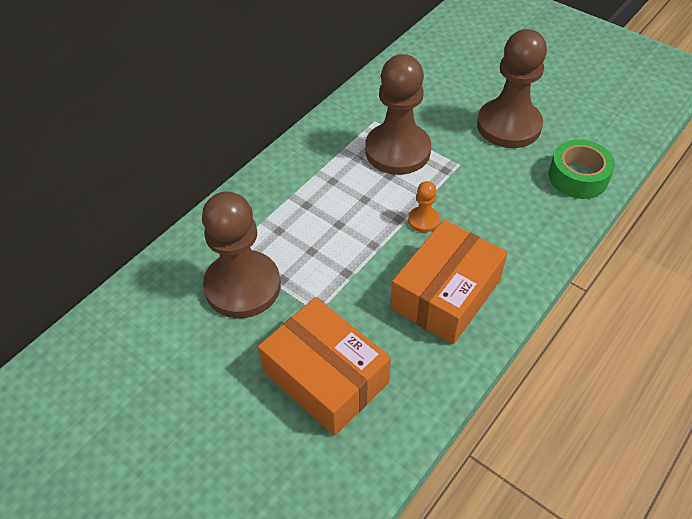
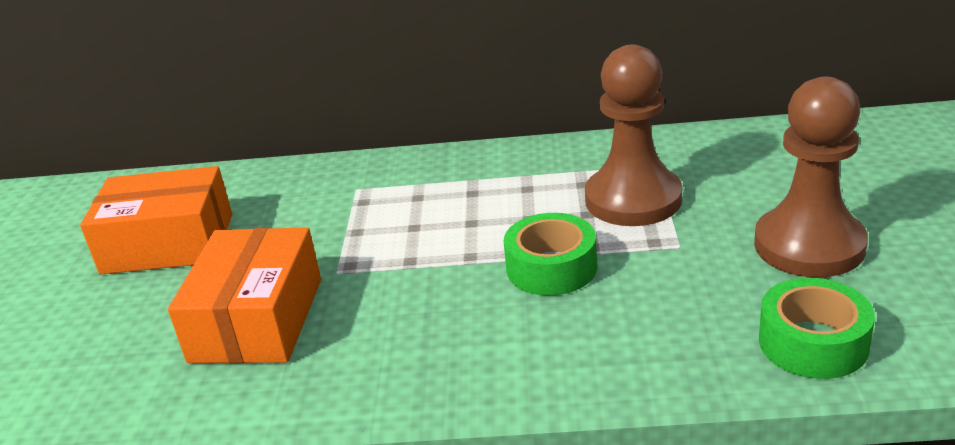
camera: 55 degrees right, 20 degrees down
brown pawn [202,191,281,318] -> none
orange box [390,220,508,345] -> orange box moved to [80,166,232,274]
orange pawn [408,181,440,233] -> green tape [504,213,597,296]

